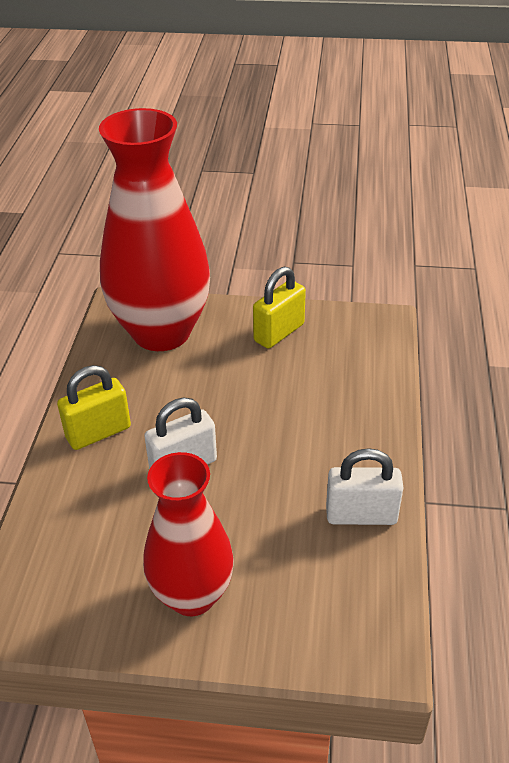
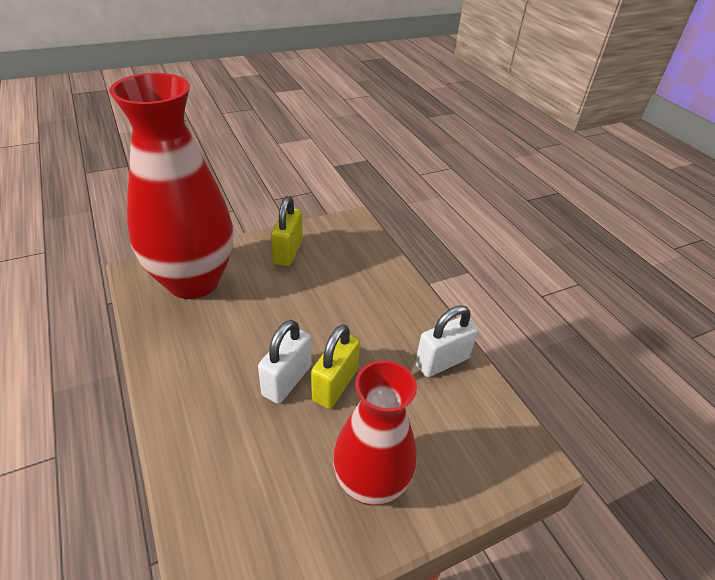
camera: 35 degrees left, 0 degrees up
yellow padlock [57,365,131,450] -> yellow padlock moved to [311,324,360,409]

